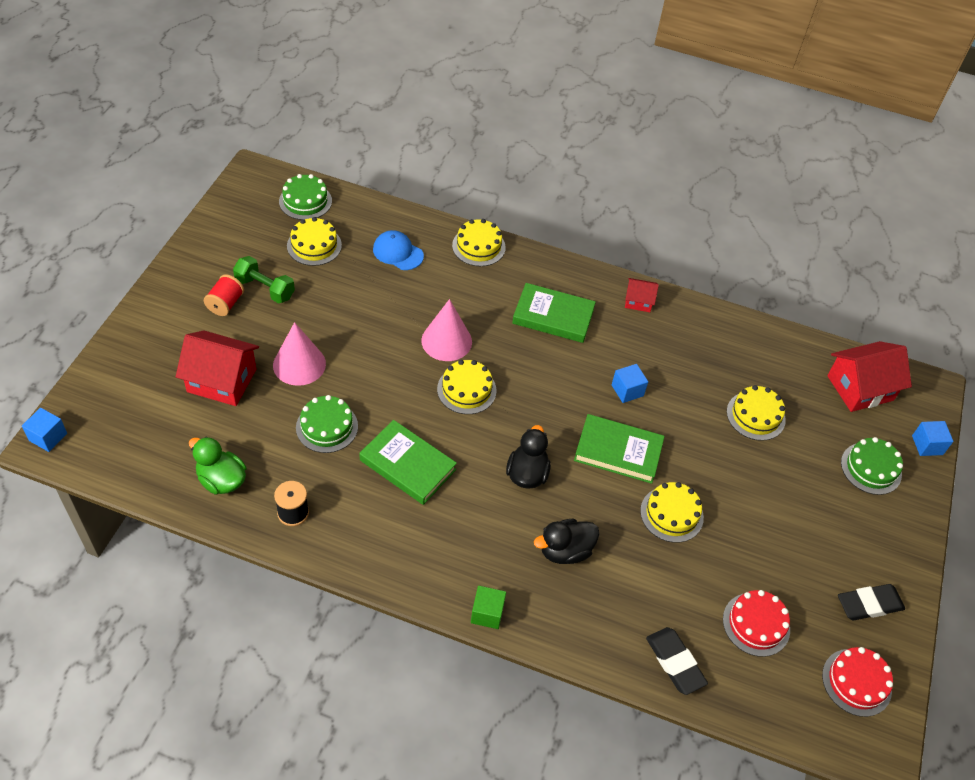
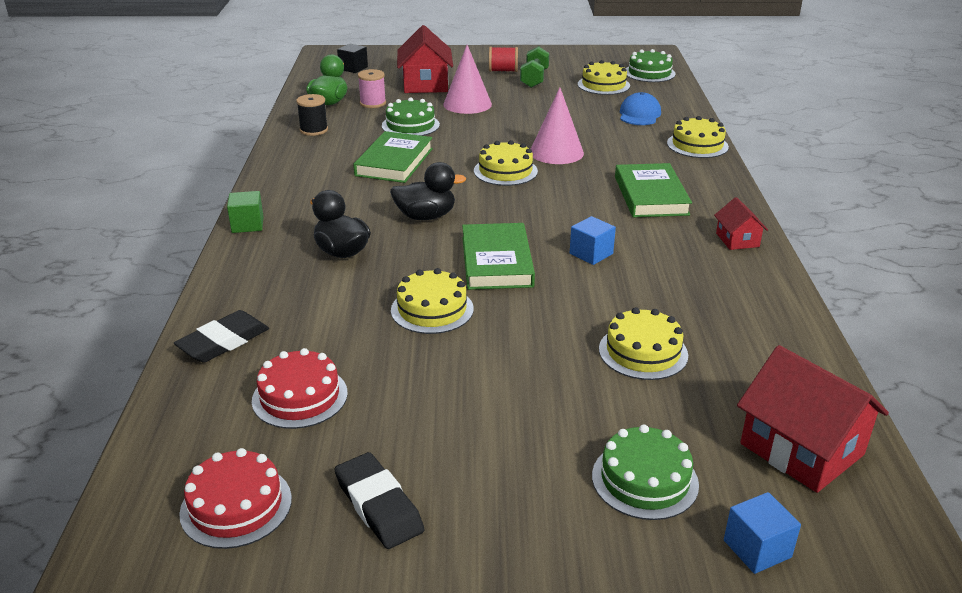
camera: 75 degrees right, 20 degrees down
blue cube [22,408,67,452] -> none
none -> black cube [337,44,368,73]
none -> pink spool [358,69,386,108]

